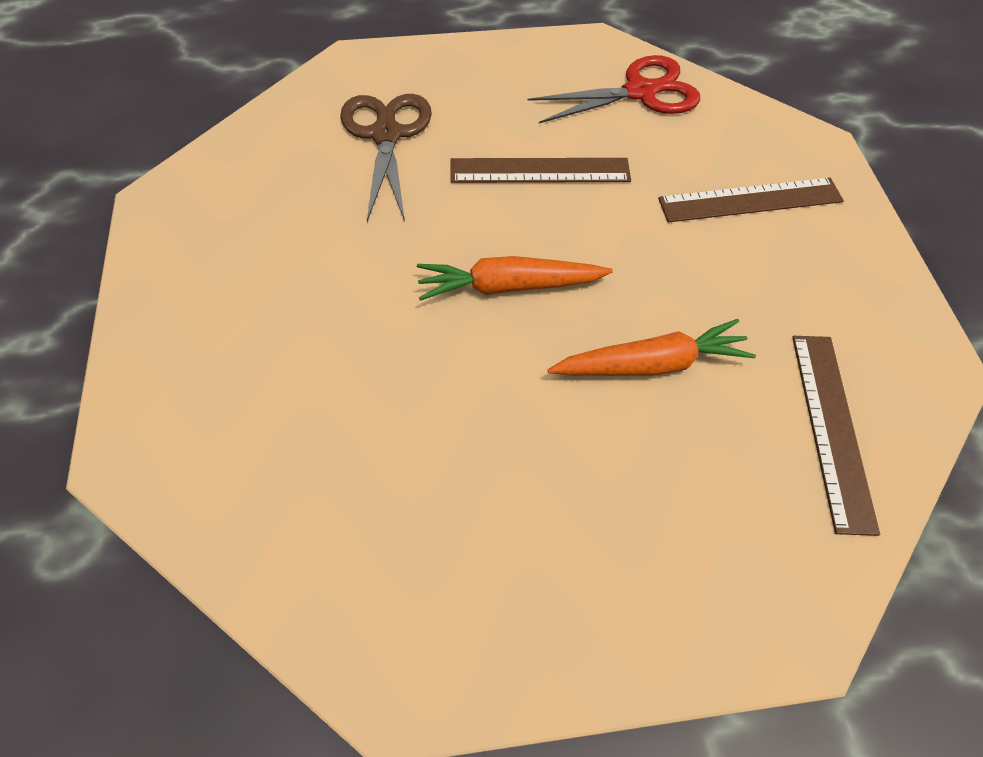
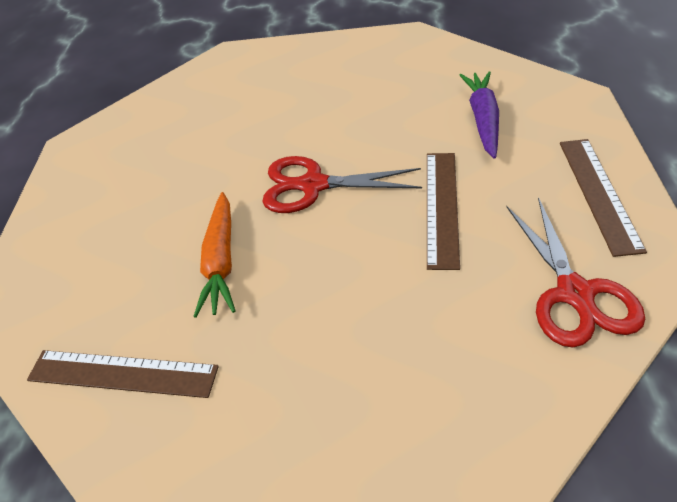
camera: 105 degrees right, 10 degrees down
brown scissors [340,94,432,221] -> purple carrot [460,72,499,158]
orange carrot [417,256,613,301] -> red scissors [262,156,422,213]
brown ruler [658,177,844,223] -> brown ruler moved to [560,139,647,257]

